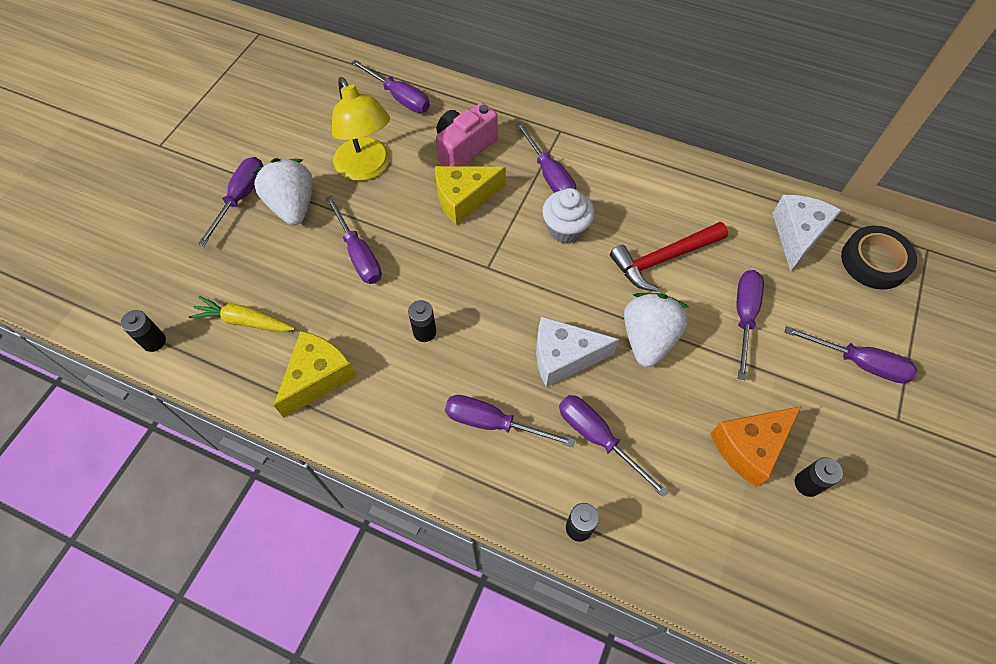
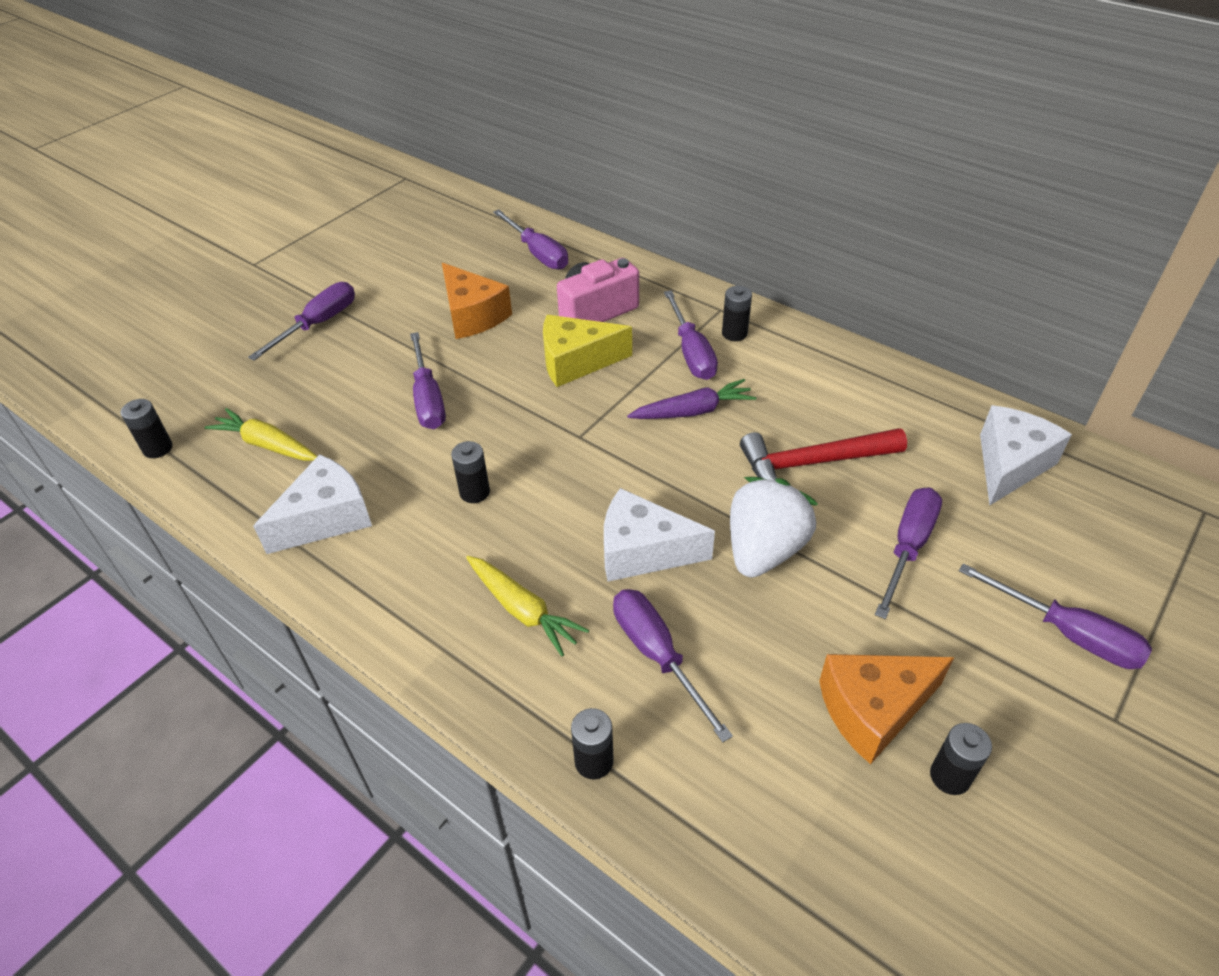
camera: 15 degrees right, 15 degrees down
white strawberry [253,158,313,225] -> none
yellow cheese [274,331,356,418] -> white cheese [253,454,372,554]
yellow lamp [332,77,390,181] -> orange cheese [442,263,512,339]
purple screwdriver [445,395,576,447] -> yellow carrot [466,556,589,656]
white cupcake [542,188,594,244] -> purple carrot [627,379,756,419]
black tape [841,226,917,290] -> none
none -> black battery [722,286,752,341]

